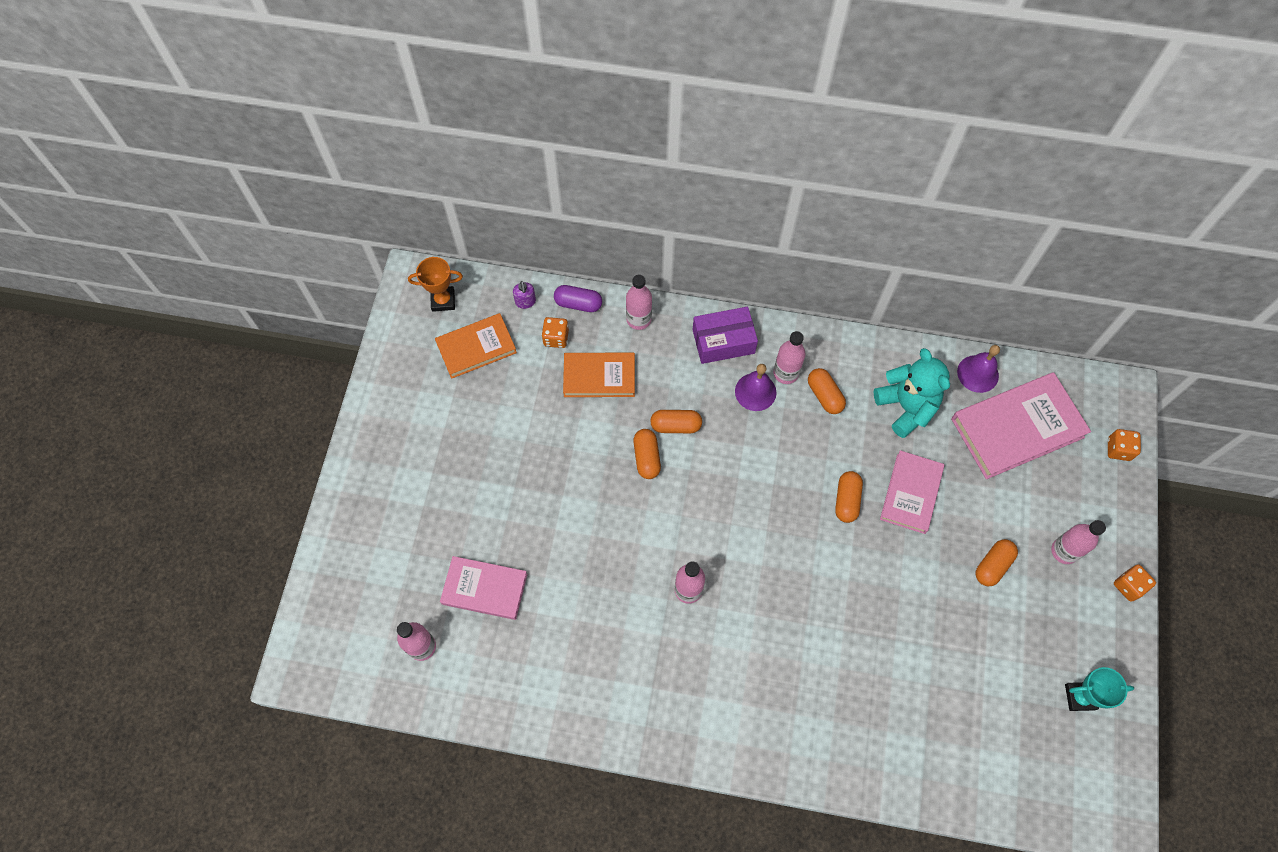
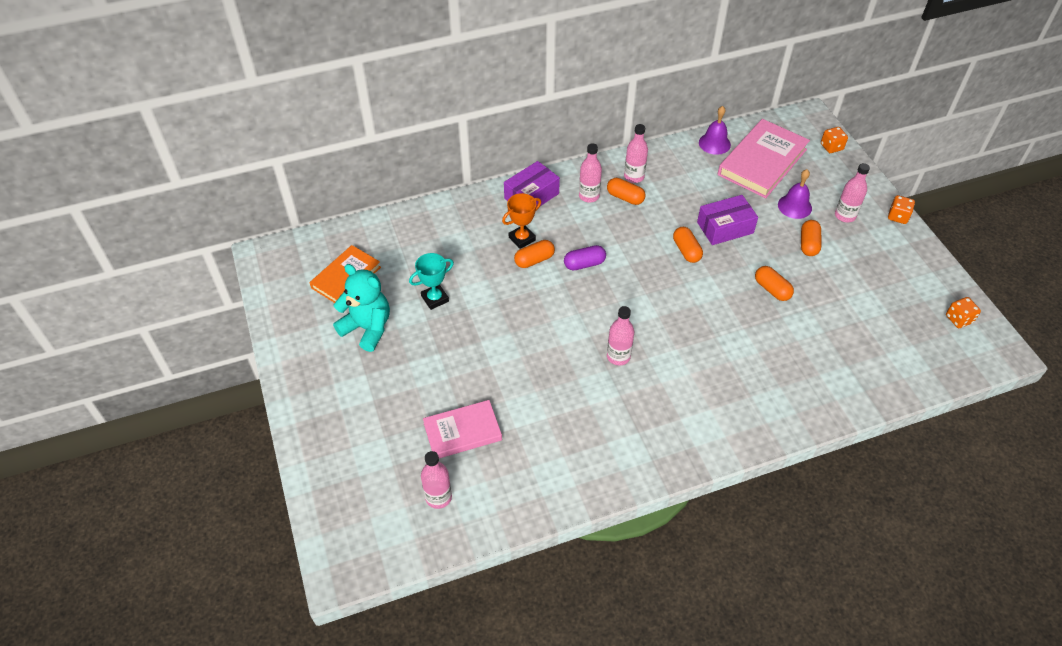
camera: 30 degrees left, 15 degrees down
orange trophy [408,257,463,312] -> orange trophy moved to [502,193,541,249]
purple soap dispenser [513,281,536,309] -> none
orange dice [542,317,569,348] -> orange dice moved to [946,297,981,328]
purple capsule [554,285,602,312] -> purple capsule moved to [564,245,606,270]
orange book [563,353,635,397] -> none
pink bottle [626,275,652,330] -> pink bottle moved to [624,124,648,183]
orange capsule [633,429,661,479] -> orange capsule moved to [755,266,794,301]
purple bell [735,364,776,411] -> purple bell moved to [778,169,812,219]
turquoise teddy bear [874,348,950,438] -> turquoise teddy bear moved to [333,264,390,352]
pink book [880,450,944,534] -> purple box [697,195,758,245]
turquoise trophy [1065,667,1134,711] -> turquoise trophy moved to [409,253,454,310]

